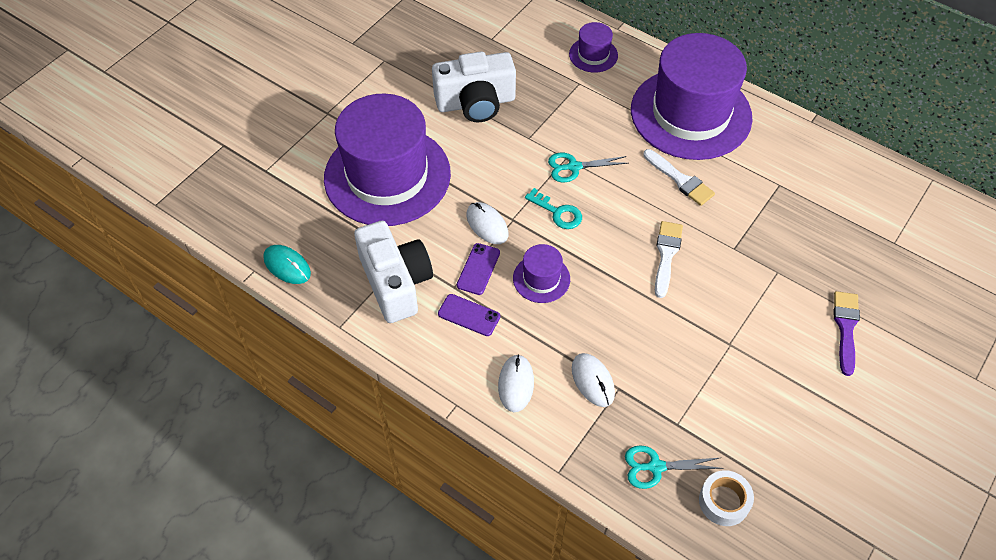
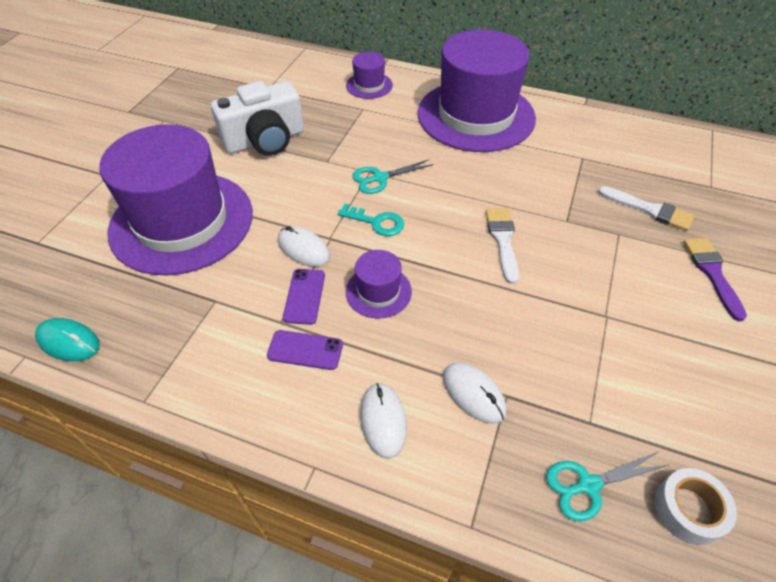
camera: 15 degrees left, 5 degrees down
white camera [354,221,433,323] -> none
white brush [643,149,715,206] -> white brush moved to [598,186,695,231]

